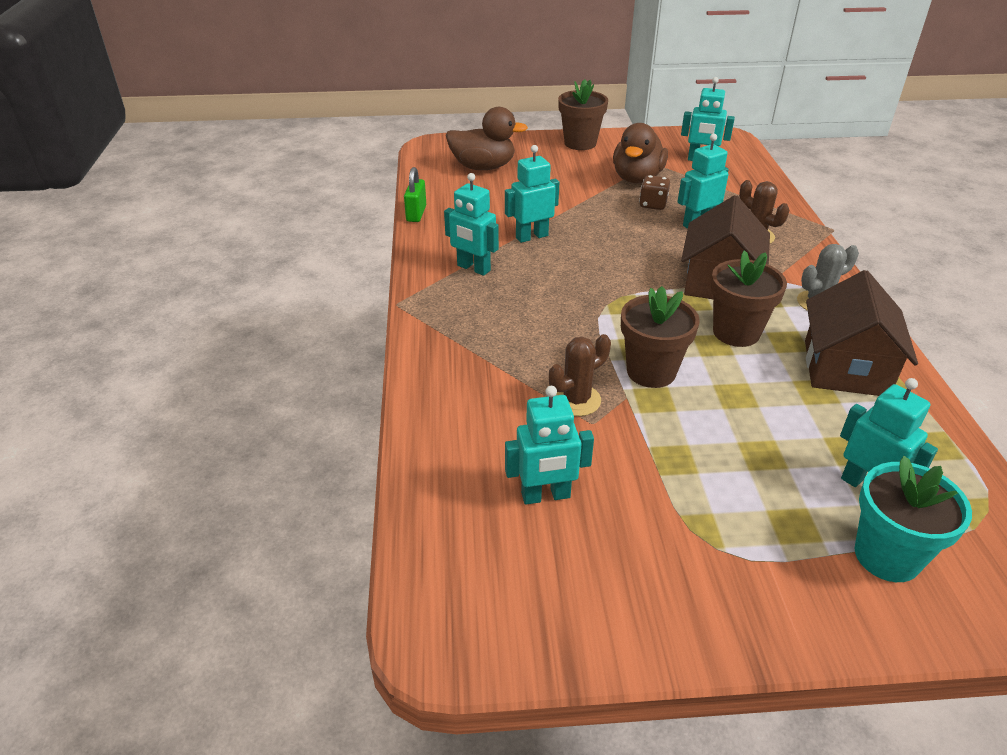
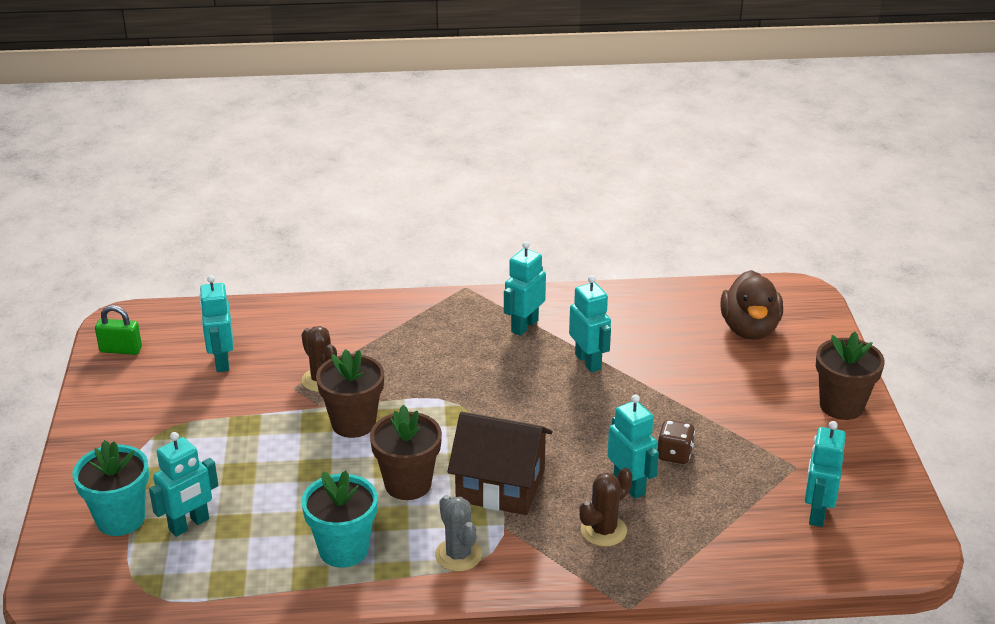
camera: 90 degrees right, 5 degrees down
green padlock [404,167,426,222] -> green padlock moved to [95,305,142,355]
brown duck [613,123,668,184] -> none
brown house [805,270,918,396] -> turquoise flower pot [301,471,377,568]

